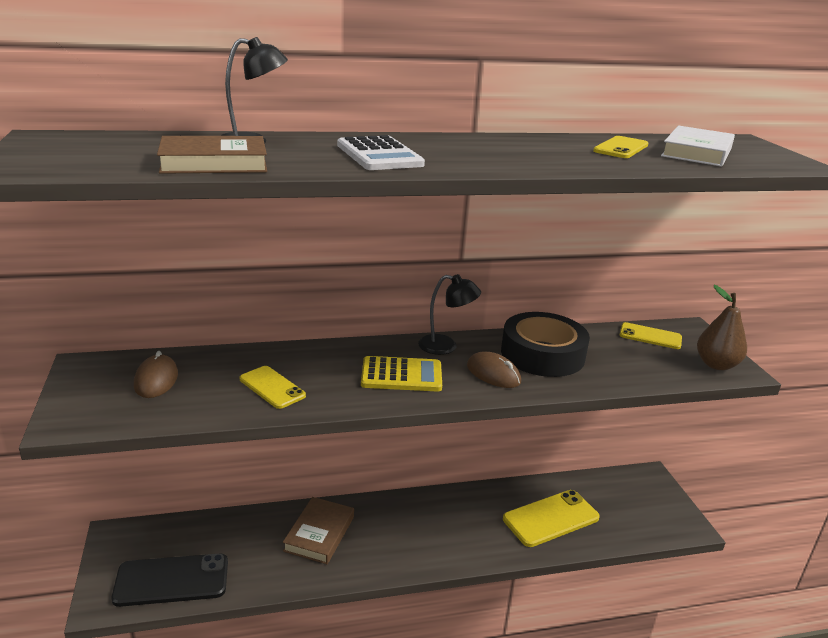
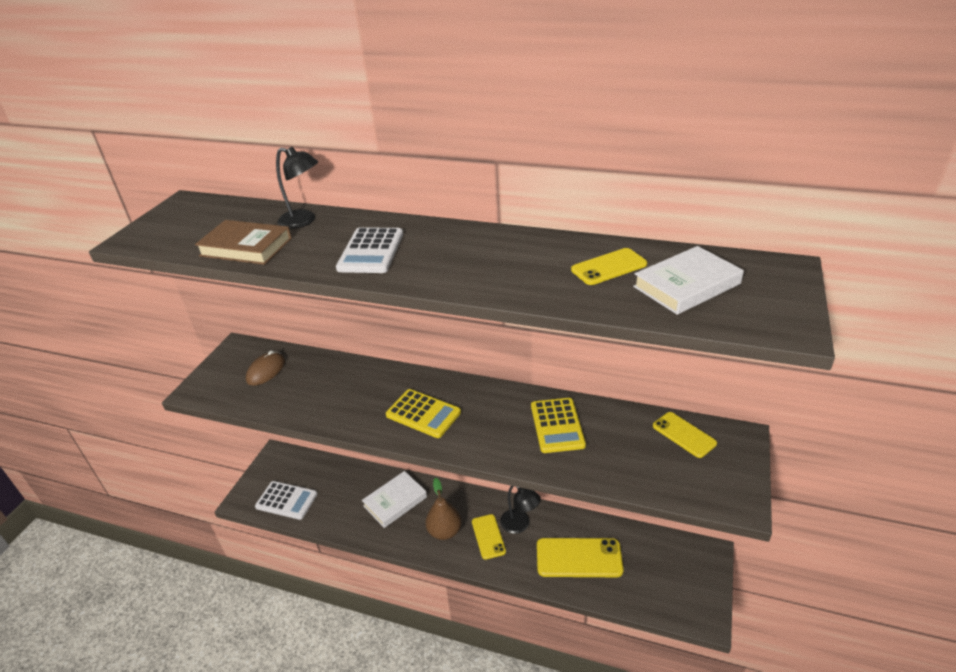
camera: 35 degrees right, 10 degrees up
black phone [111,553,228,607] -> white calculator [255,481,317,520]
yellow phone [240,366,306,409] -> yellow phone moved to [472,514,506,560]
brown book [283,497,354,564] -> white book [362,471,427,528]
black lamp [418,274,481,355] -> black lamp moved to [500,486,541,534]
brown mouse [467,351,521,388] -> none
black tape [501,312,590,377] -> yellow calculator [531,398,586,453]
brown pear [697,285,747,370] -> brown pear moved to [426,478,461,540]

